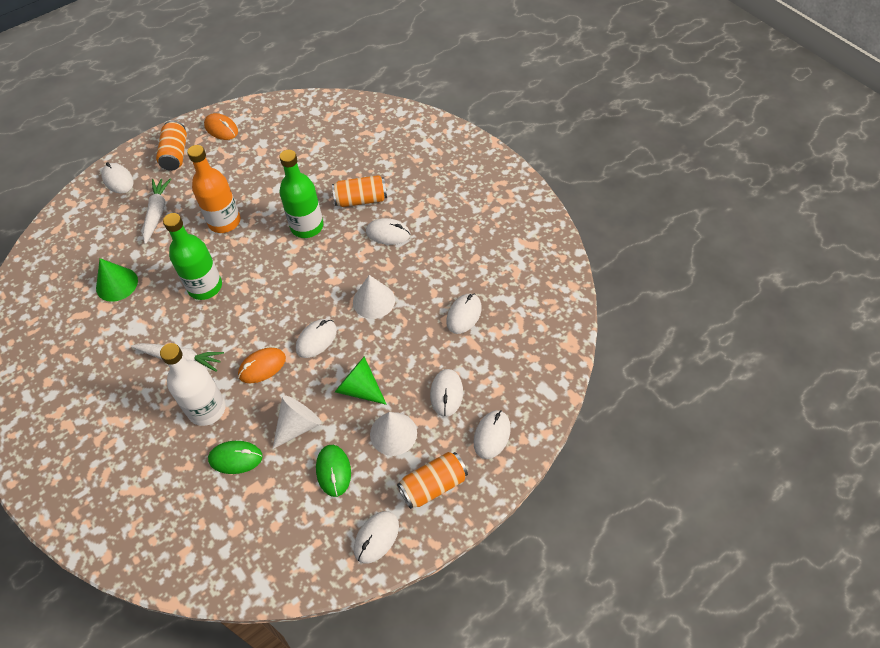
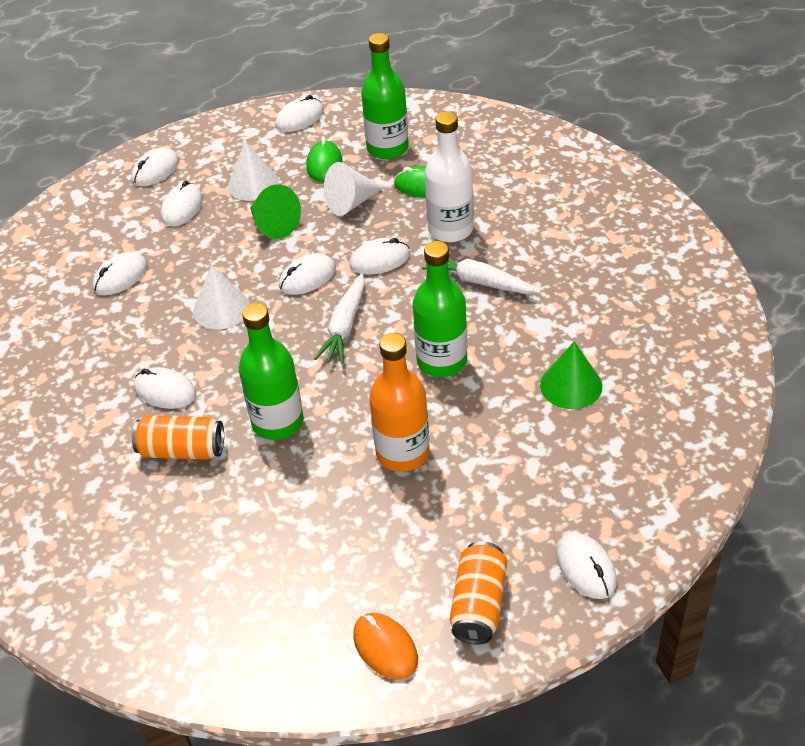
camera: 165 degrees left, 10 degrees down
white carrot [143,179,171,244] -> white carrot moved to [314,273,365,364]
orange mouse [238,348,286,383] -> white mouse [349,238,410,275]
orange can [397,452,468,509] -> none
none -> green bottle [361,33,409,159]

